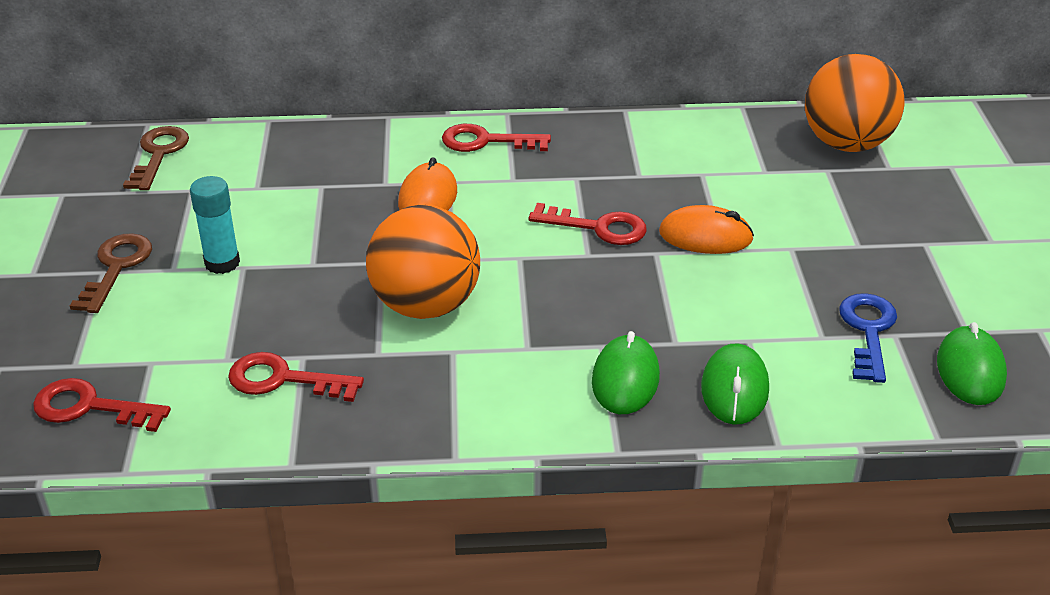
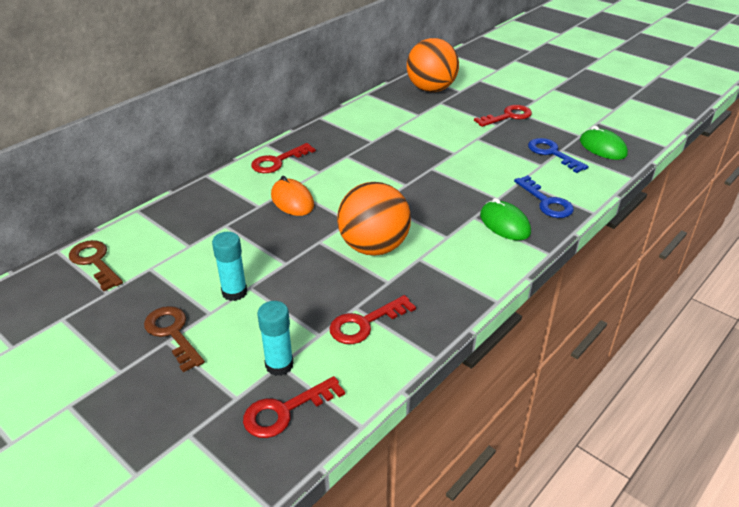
camera: 45 degrees left, 0 degrees up
red key [529,203,647,245] -> red key moved to [474,105,532,127]
orange mouse [659,205,754,254] -> none
green mouse [701,344,769,425] -> blue key [514,175,574,218]
none -> turquoise glue stick [257,301,294,376]

